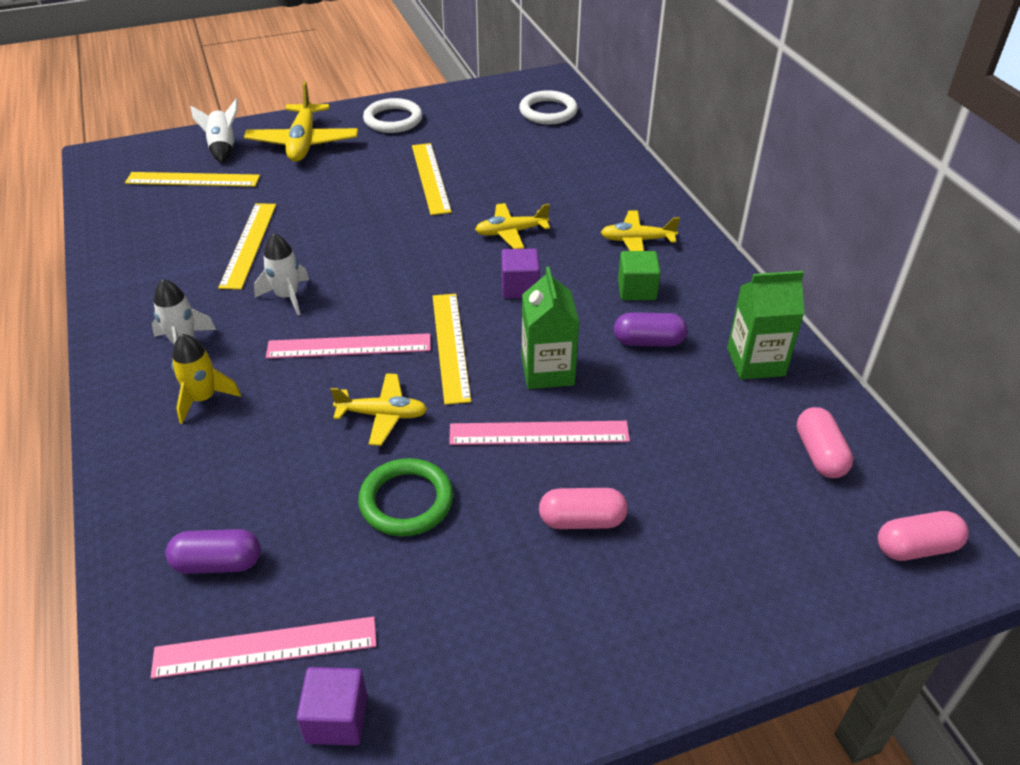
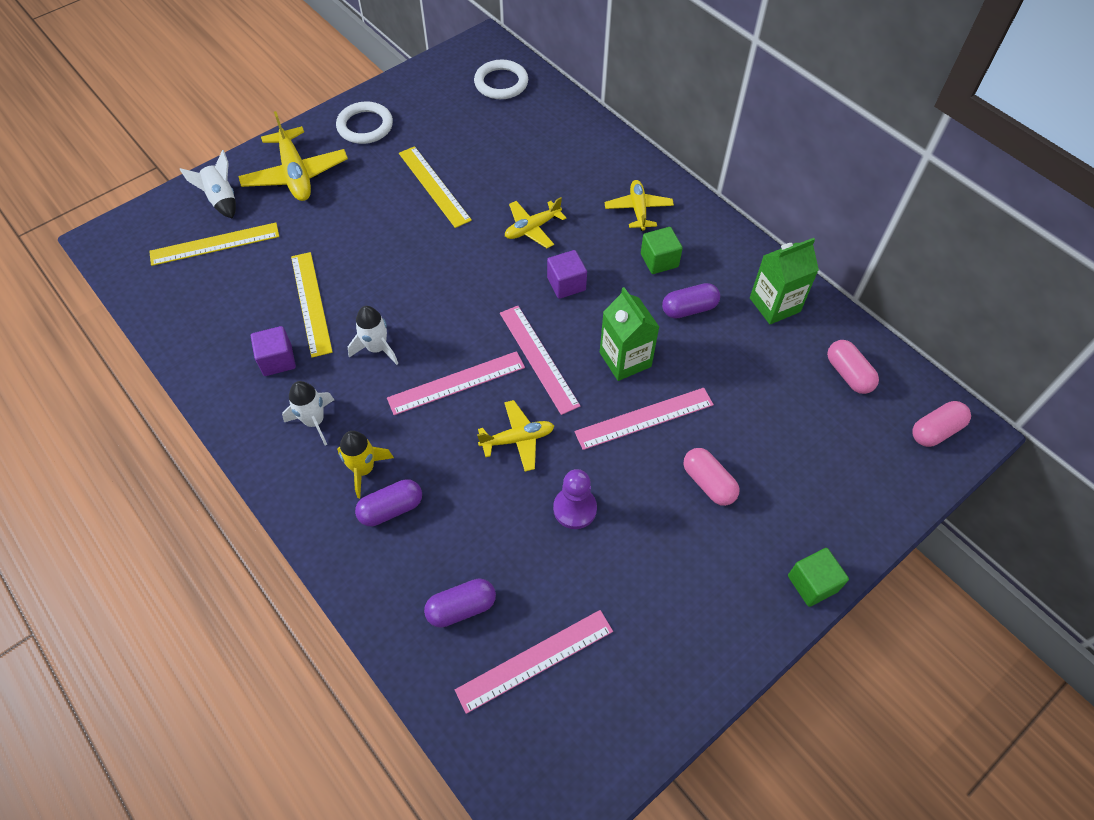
camera: 20 degrees left, 15 degrees up
purple cube [297,667,367,746] -> purple cube moved to [251,326,296,376]
green ring [358,458,453,537] -> purple pawn [553,469,597,529]
yellow ruler [433,294,471,405] -> pink ruler [500,306,580,415]
pink capsule [539,488,628,529] -> pink capsule turned 75 degrees clockwise [684,448,739,506]
yellow plane [601,211,680,251] -> yellow plane turned 105 degrees clockwise [604,180,674,231]
none -> purple capsule [355,479,422,526]
none -> green cube [788,548,849,607]

